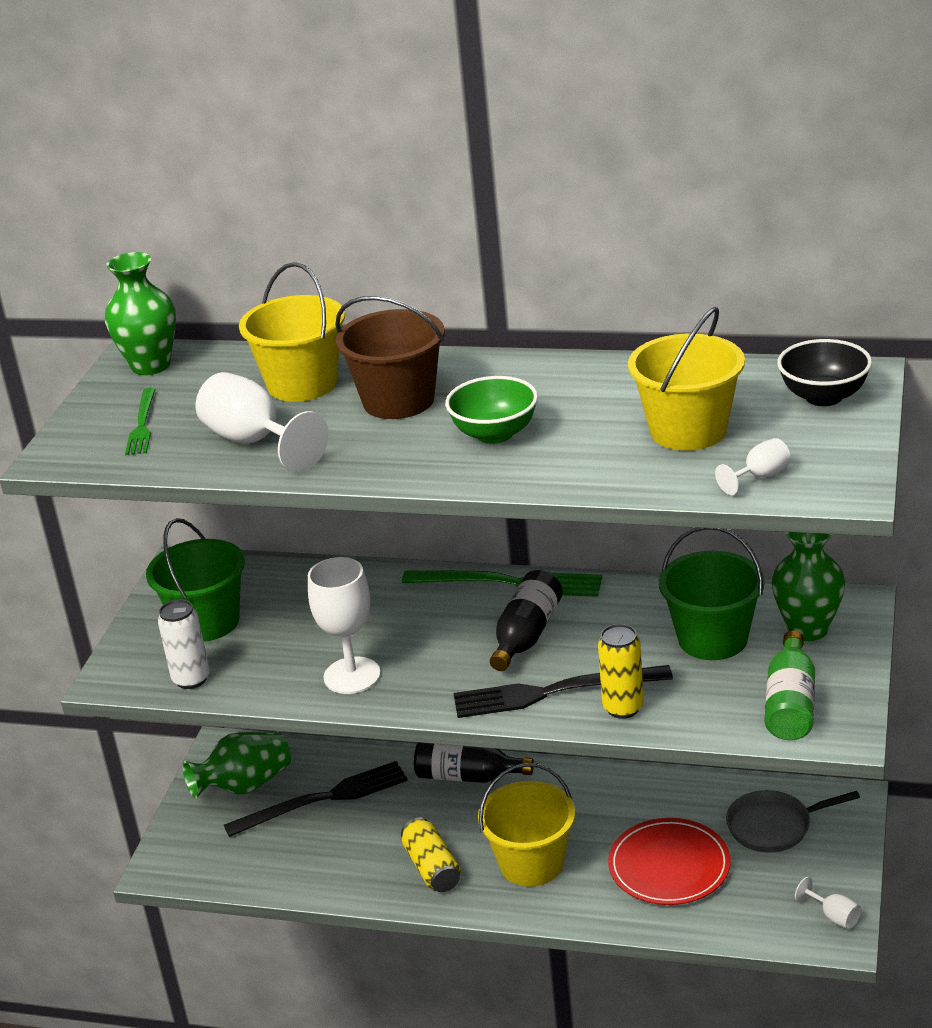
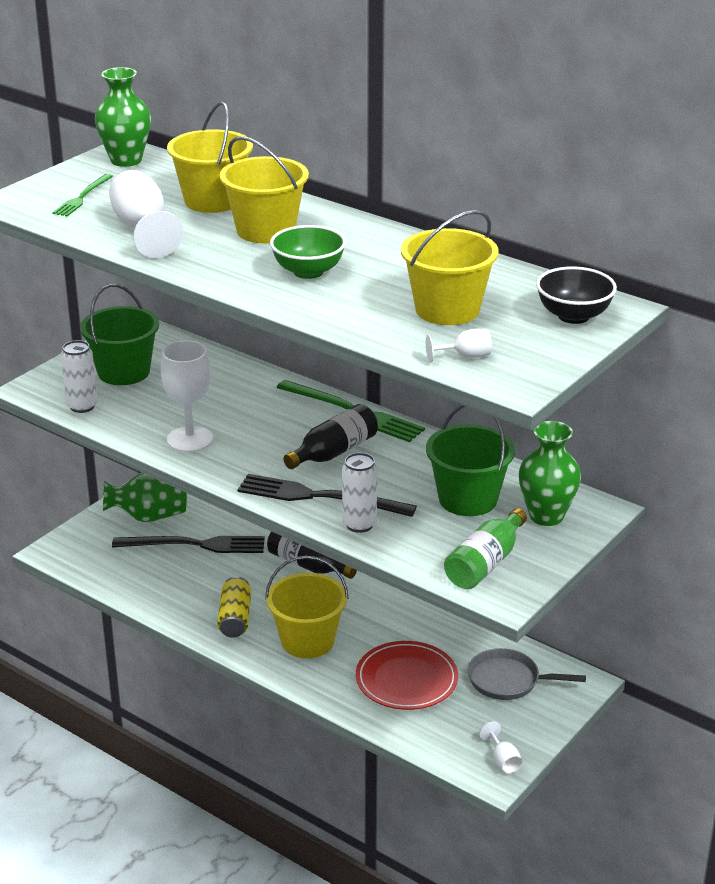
camera: 20 degrees right, 0 degrees up
brown bucket [335,296,445,419] -> yellow bucket [220,136,309,243]
yellow can [598,624,644,719] -> white can [342,453,377,533]

